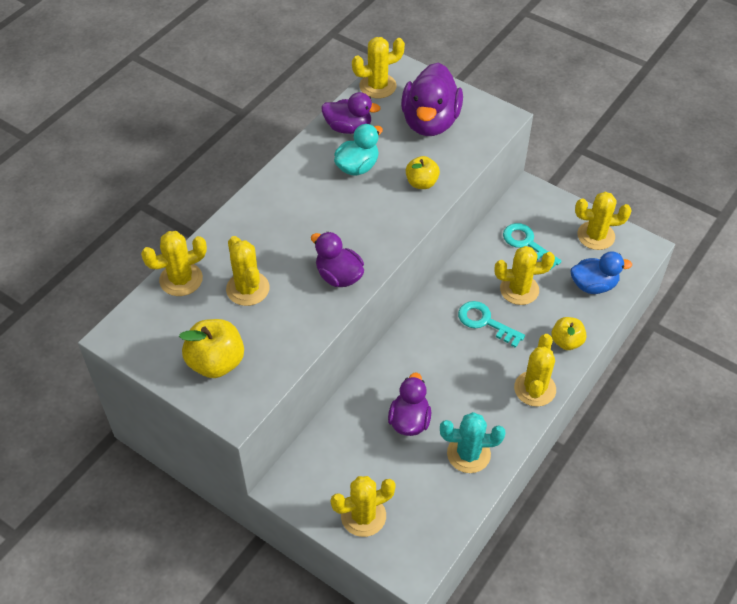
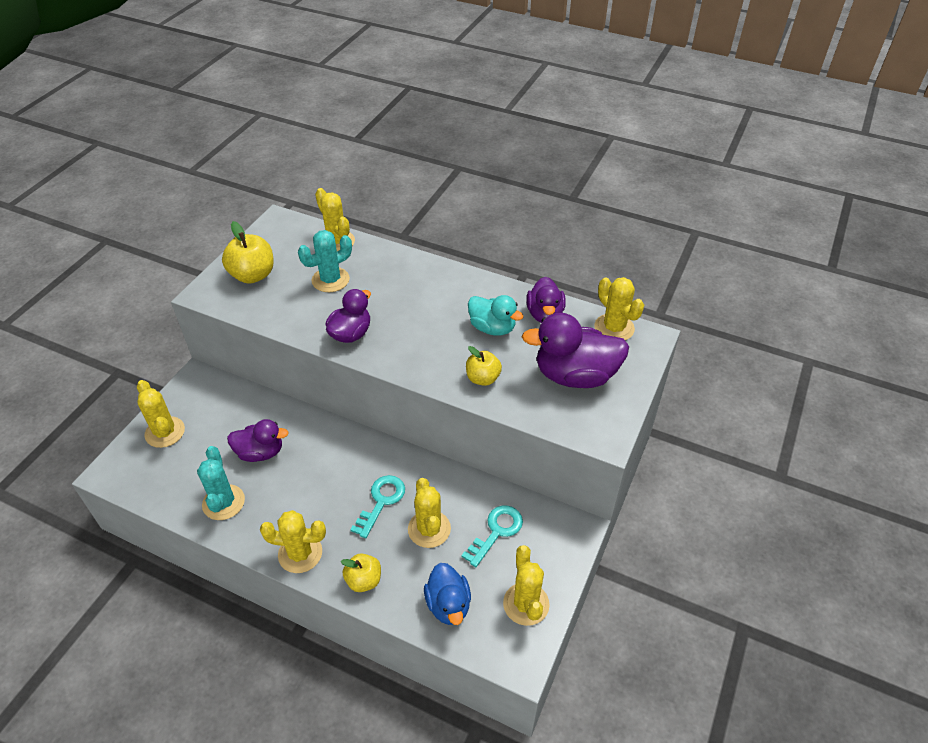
camera: 80 degrees right, 5 degrees down
yellow cactus [226,236,270,306] -> turquoise cactus [298,230,352,292]

